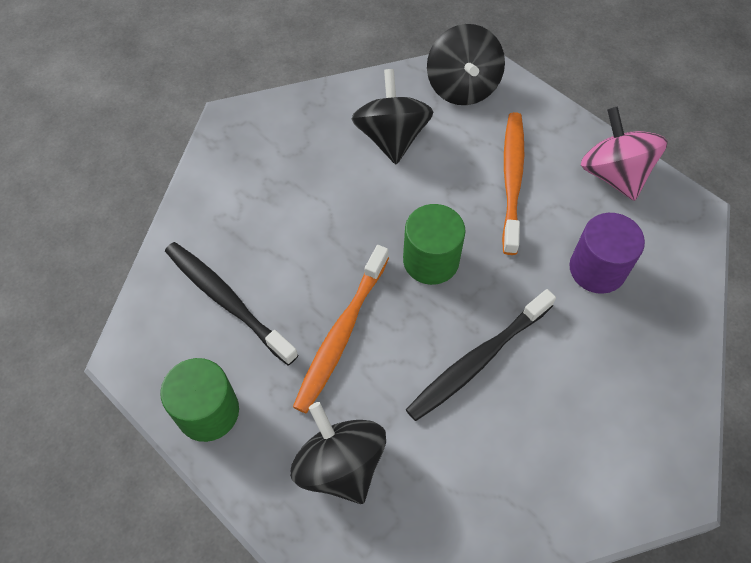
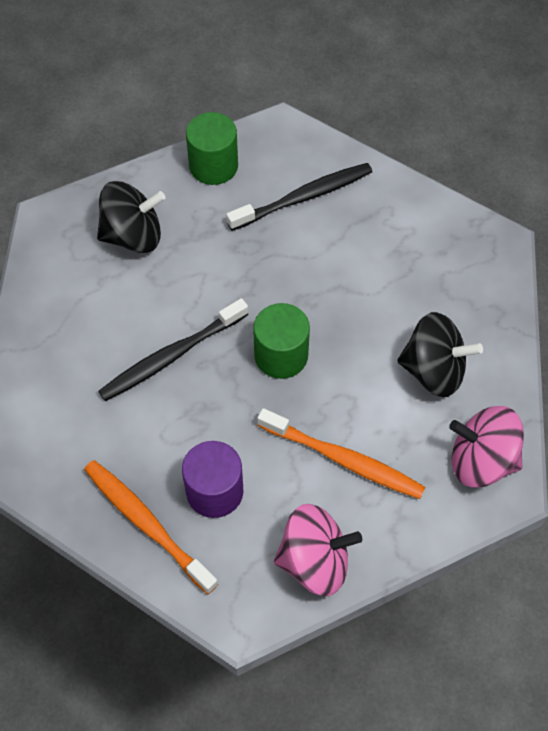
camera: 110 degrees right, 0 degrees up
orange toothbrush [293,245,389,413] -> orange toothbrush moved to [84,460,218,594]
black toothbrush [406,289,556,421] -> black toothbrush turned 105 degrees counterclockwise [98,298,248,401]
black spinning top [427,24,505,105] -> pink spinning top [449,406,524,488]

